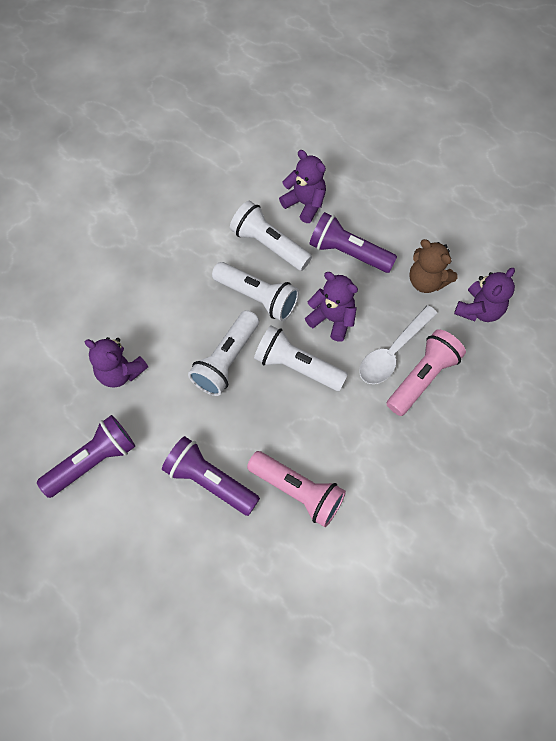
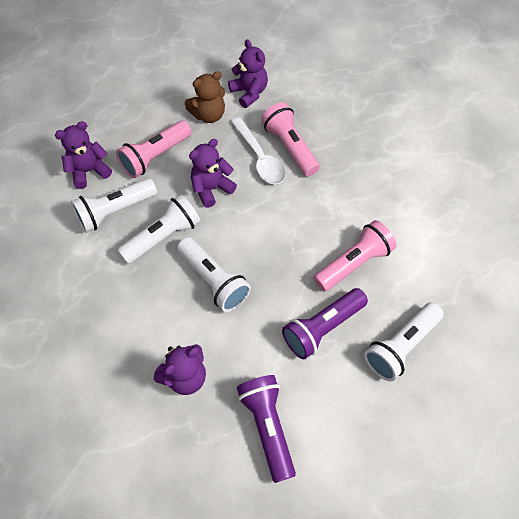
camera: 70 degrees left, 5 degrees down
white flashlight [254,325,348,391] -> white flashlight moved to [364,302,444,381]
purple flashlight [309,212,397,273] -> pink flashlight [116,120,192,178]

